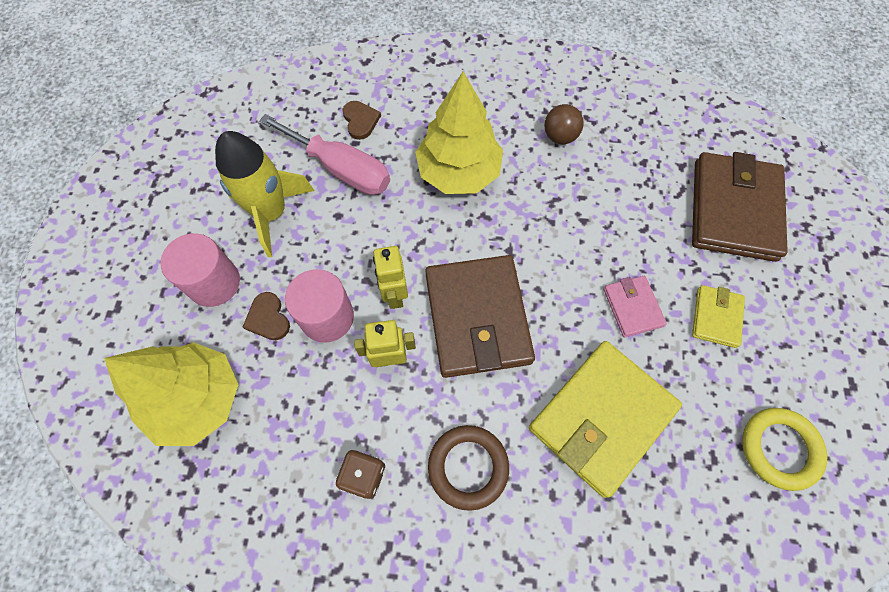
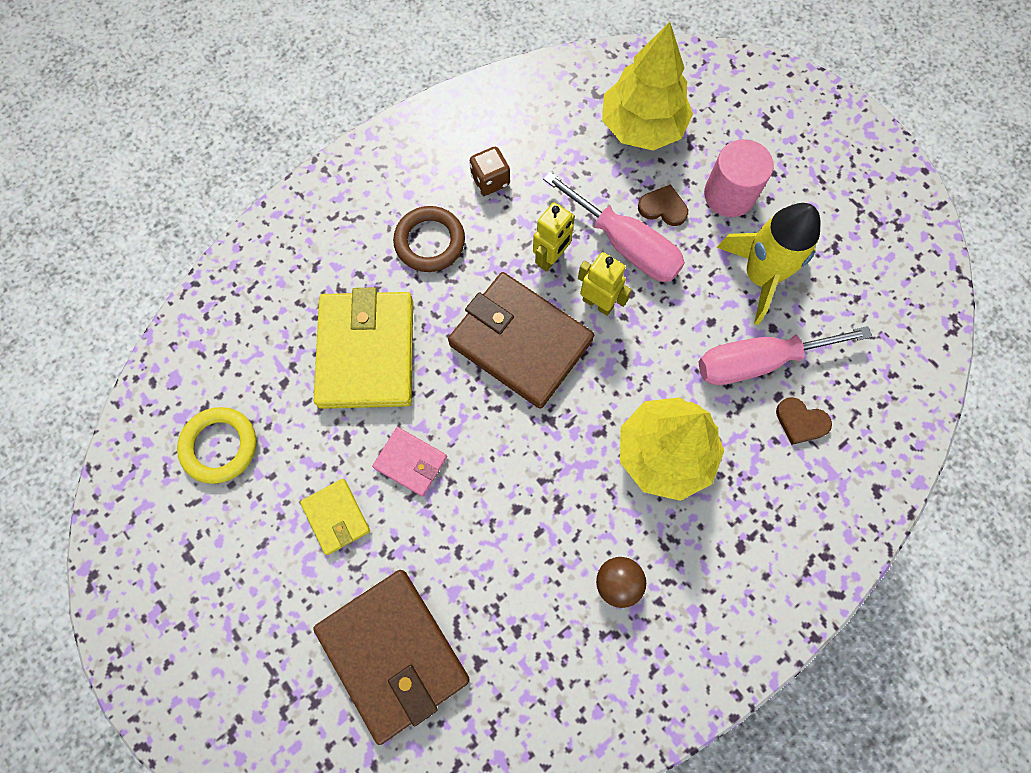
camera: 135 degrees right, 5 degrees up
pink cylinder [285,269,354,343] -> pink screwdriver [543,172,685,282]

